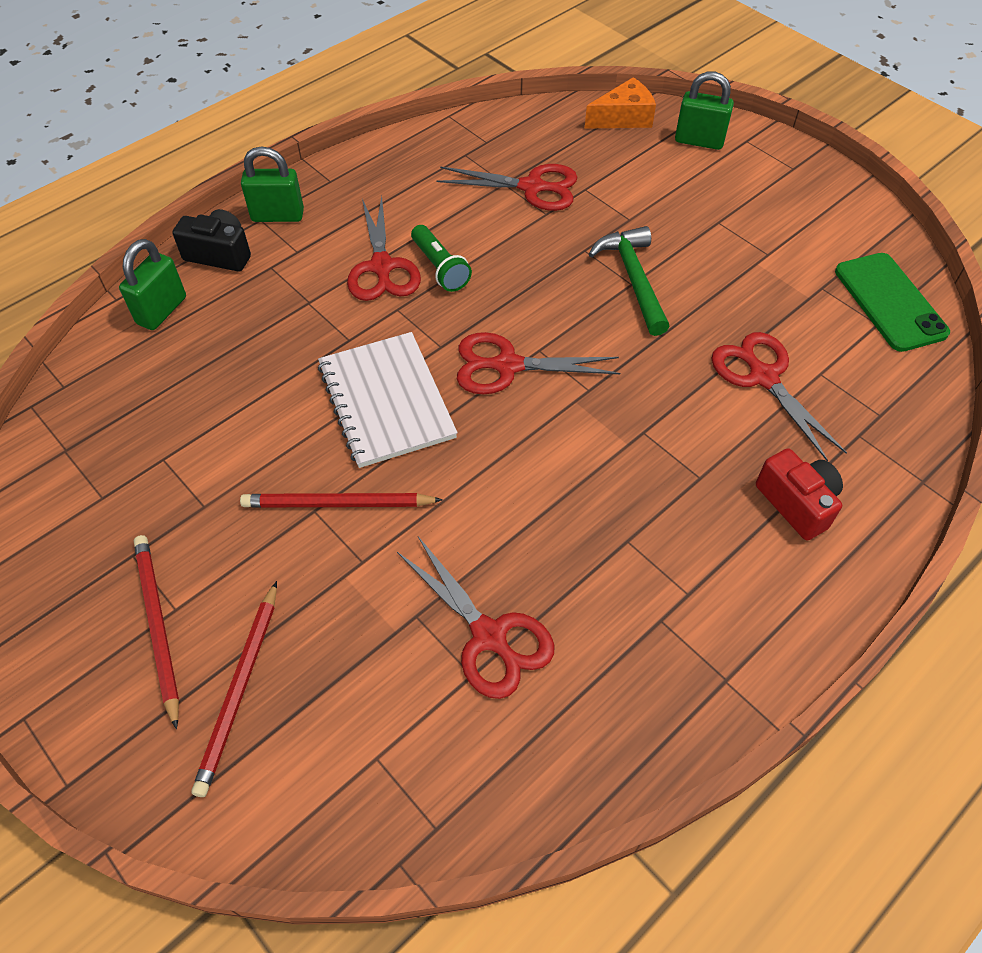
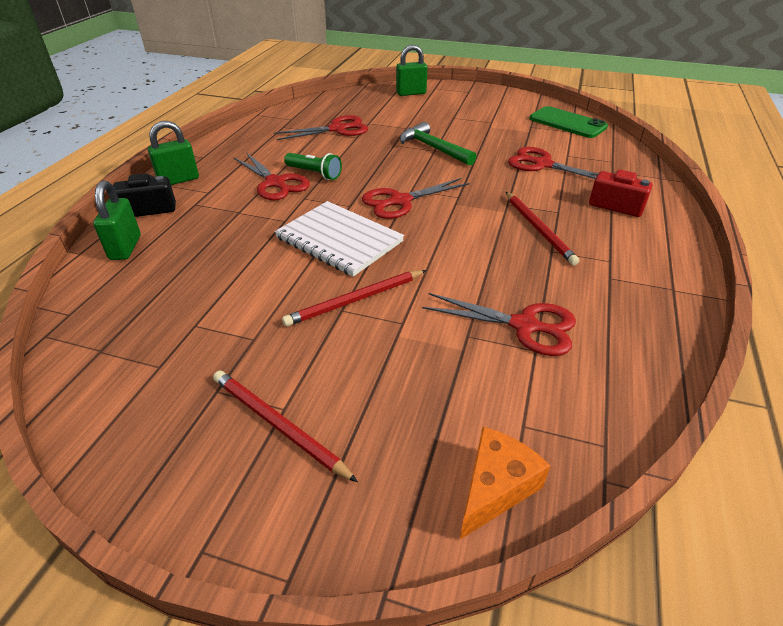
camera: 30 degrees left, 15 degrees down
red pencil [192,581,277,797] -> red pencil moved to [506,192,579,265]
orange cheese [585,77,656,129] -> orange cheese moved to [460,427,550,539]

